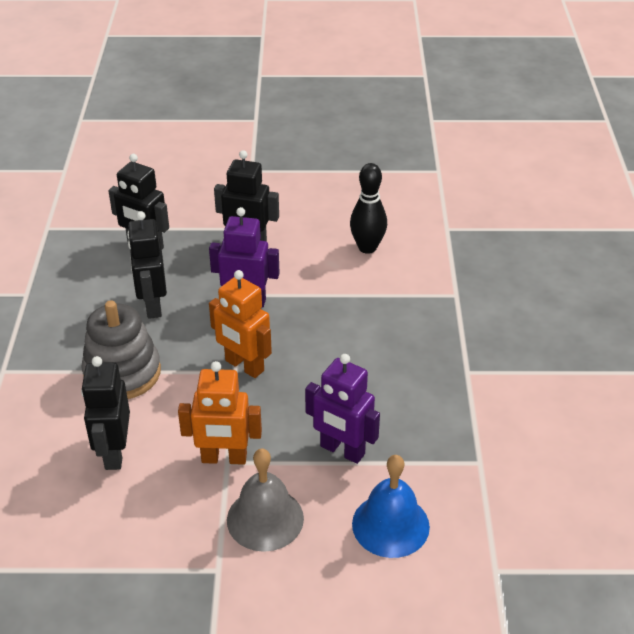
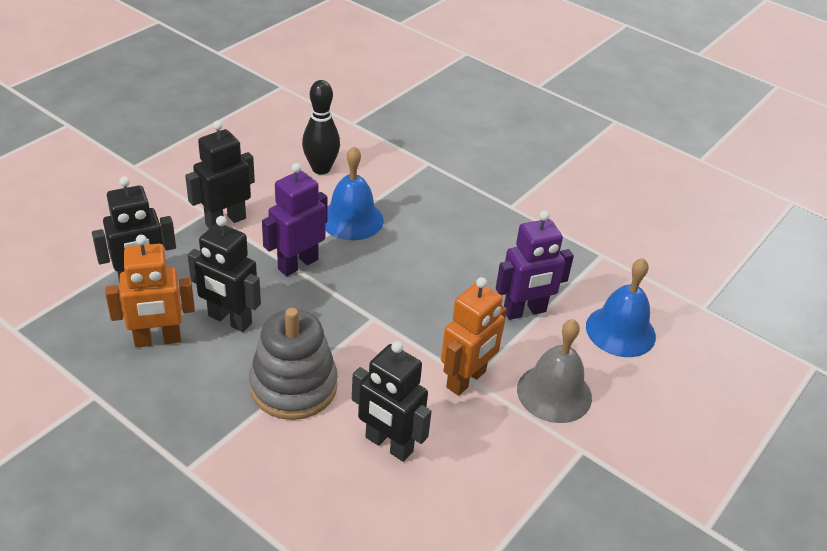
camera: 55 degrees left, 0 degrees up
orange robot [209,270,272,378] -> orange robot moved to [105,235,195,348]
none -> blue bell [326,146,384,240]

